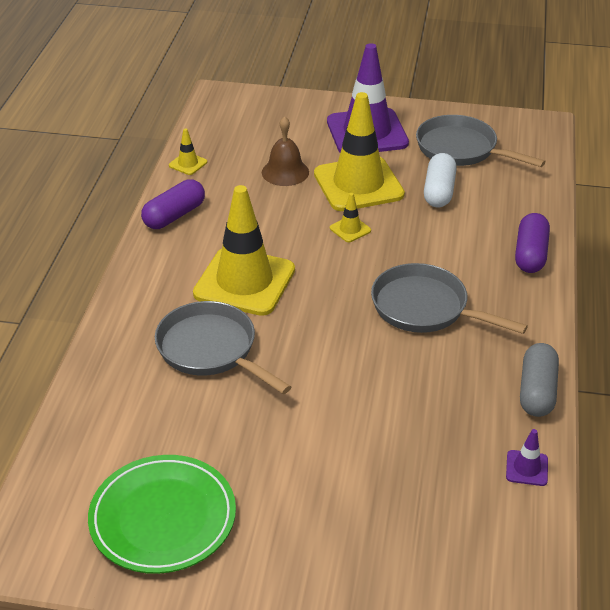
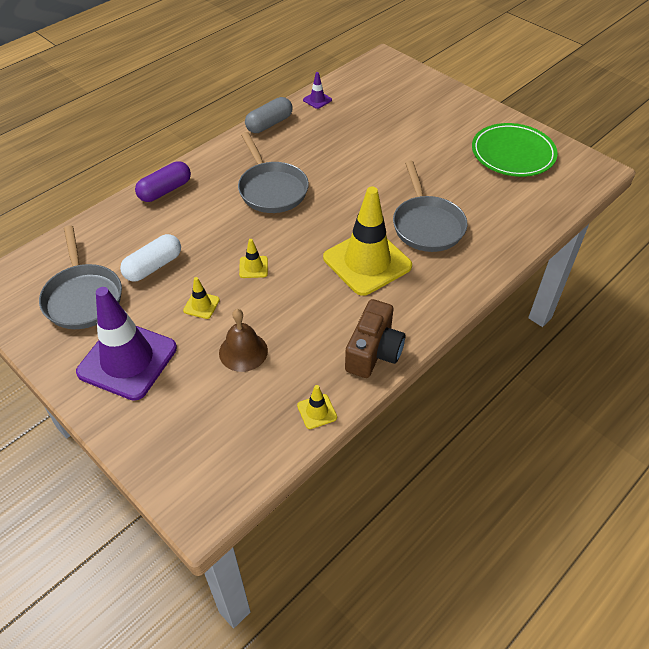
camera: 145 degrees left, 10 degrees up
purple capsule [141,179,205,229] -> brown camera [345,299,405,378]
yellow traffic cone [314,92,405,211] -> yellow traffic cone [183,277,220,319], size x0.41

